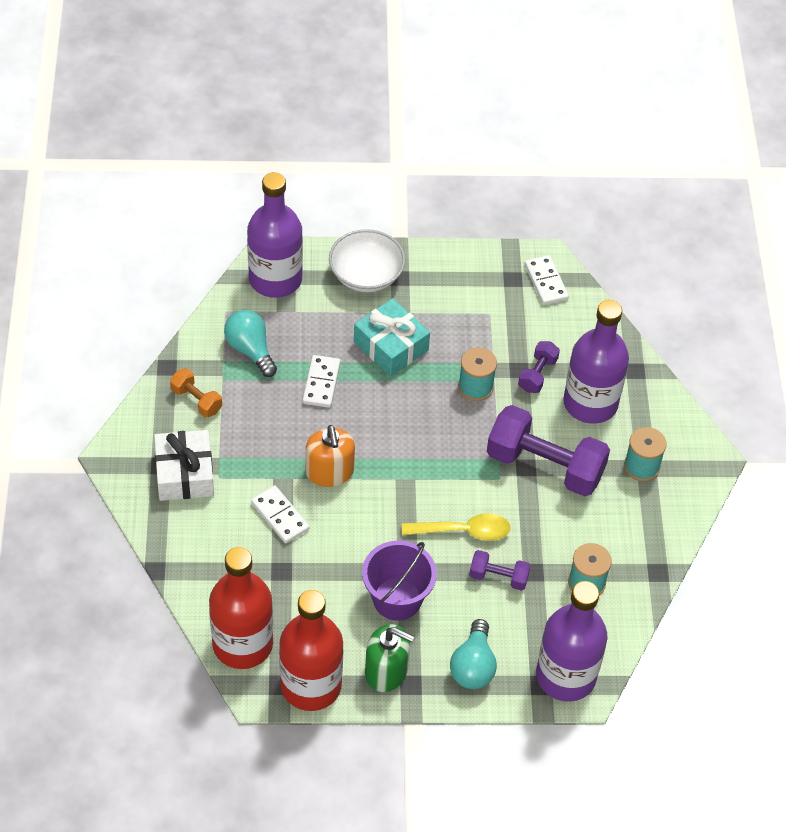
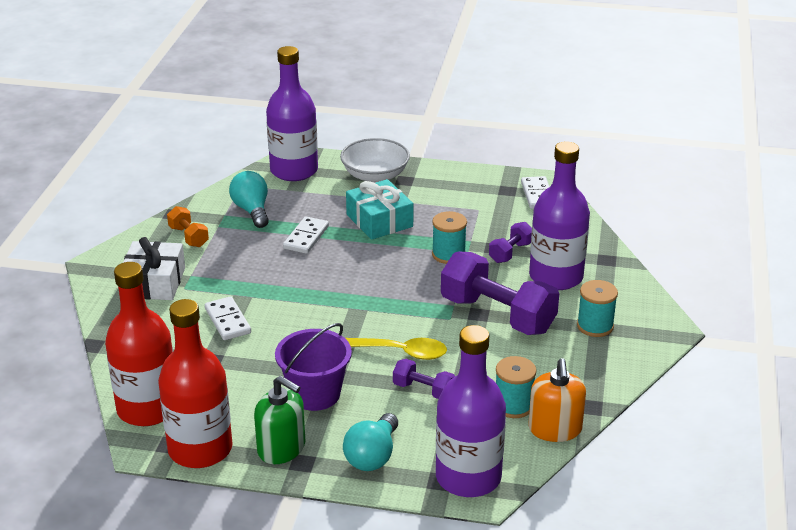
camera: 15 degrees right, 20 degrees down
orange soap dispenser [306,425,355,487] -> orange soap dispenser moved to [528,358,586,442]

